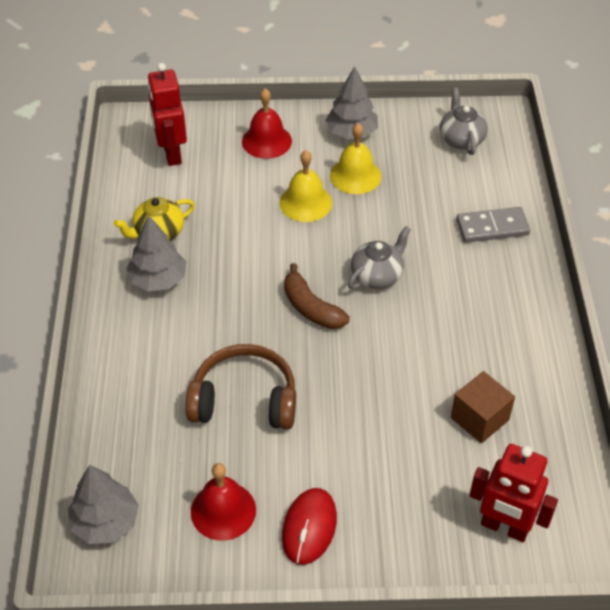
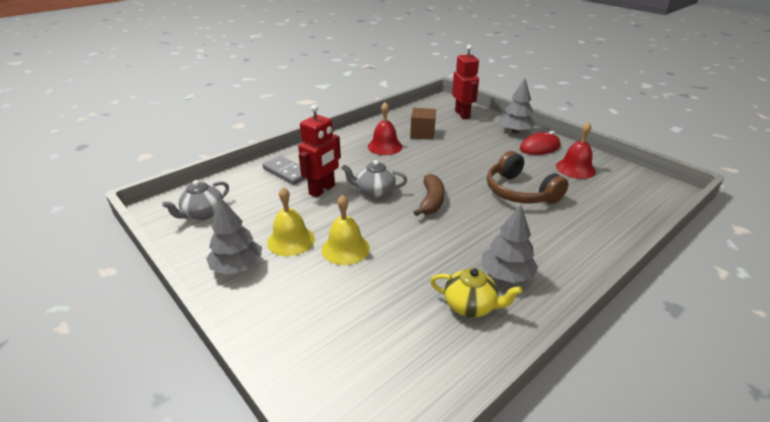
camera: 130 degrees left, 15 degrees down
grey tree [68,465,139,544] -> grey tree moved to [499,78,536,133]
red robot [148,63,187,166] -> red robot moved to [298,105,341,197]
red bell [242,88,292,159] -> red bell moved to [368,102,403,155]

